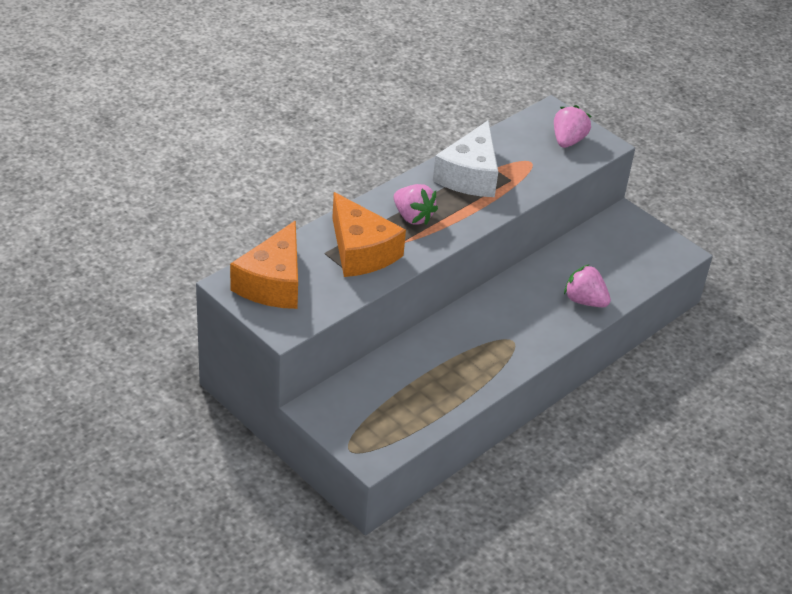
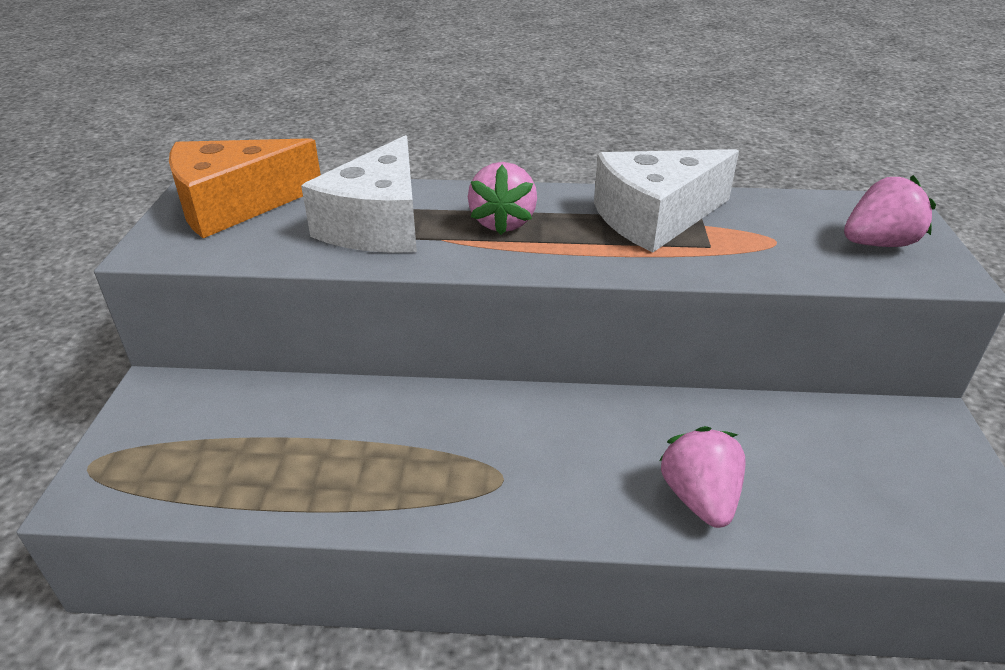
camera: 50 degrees right, 5 degrees down
orange cheese [332,192,406,277] -> white cheese [301,135,417,253]

